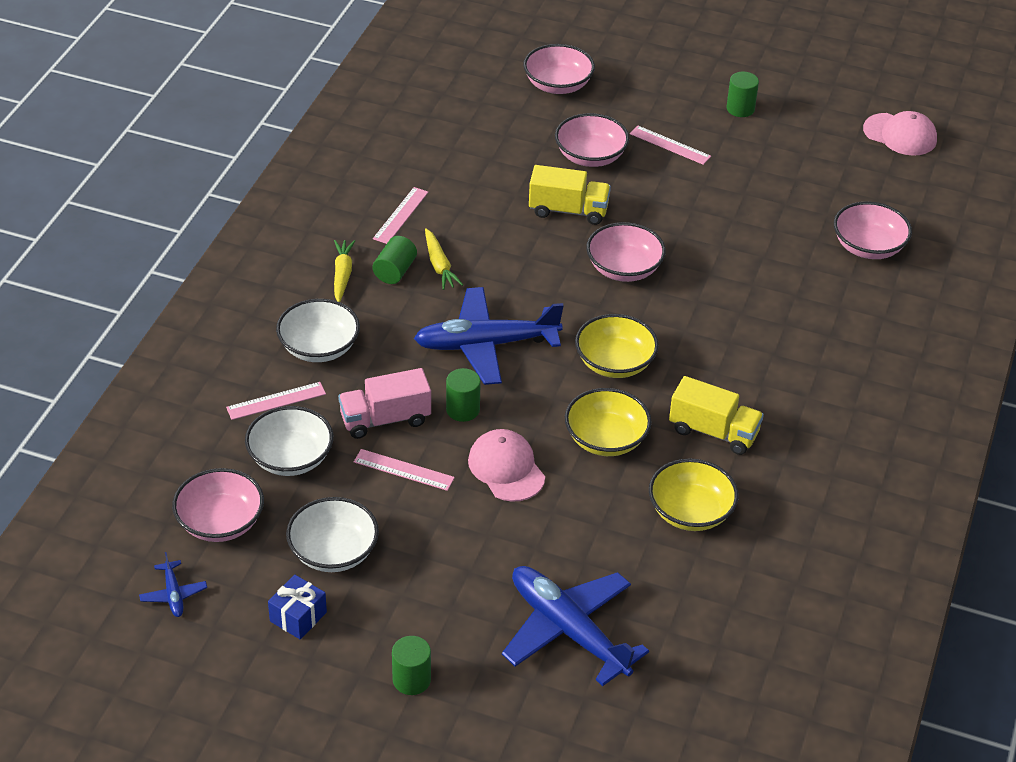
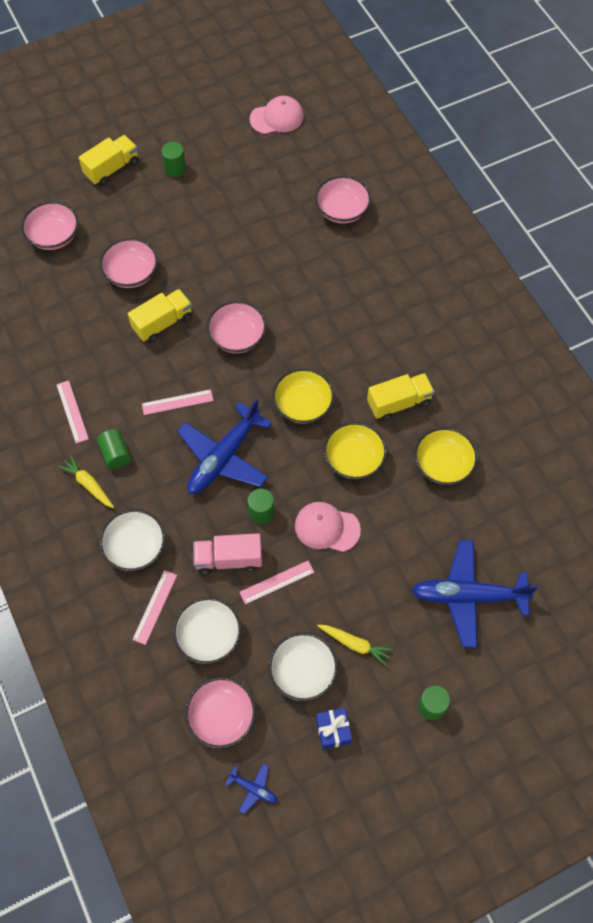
camera: 45 degrees left, 20 degrees up
pink truck [338,368,431,439] -> pink truck turned 60 degrees clockwise [193,533,262,574]
yellow carrot [425,228,463,290] -> yellow carrot moved to [317,625,393,666]
pink ruler [630,126,711,165] -> pink ruler moved to [142,389,214,415]
none -> yellow truck [79,135,138,186]

